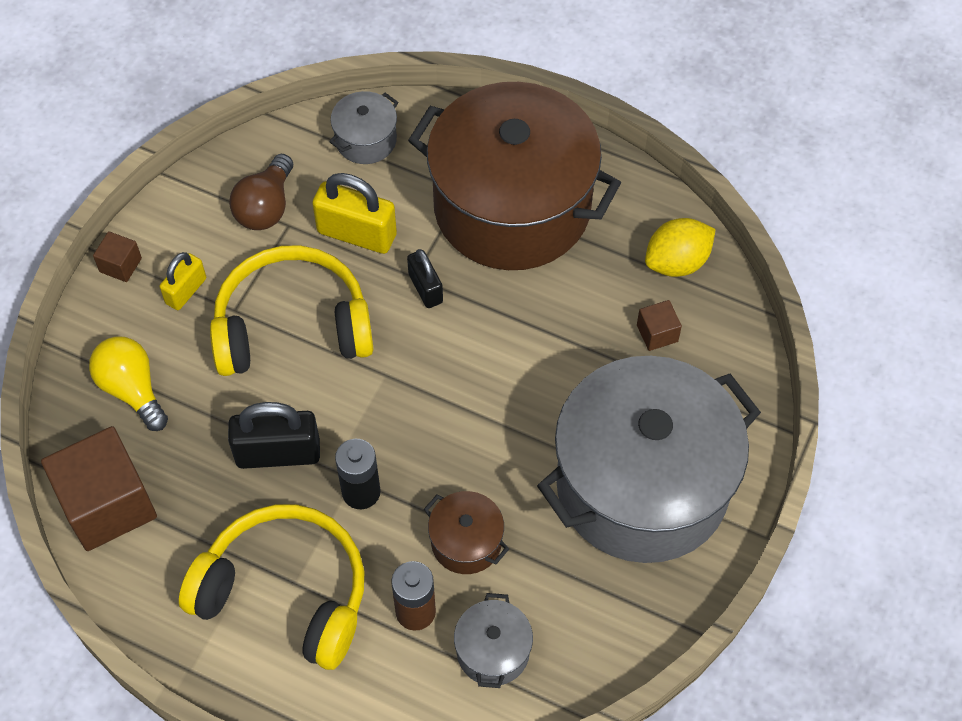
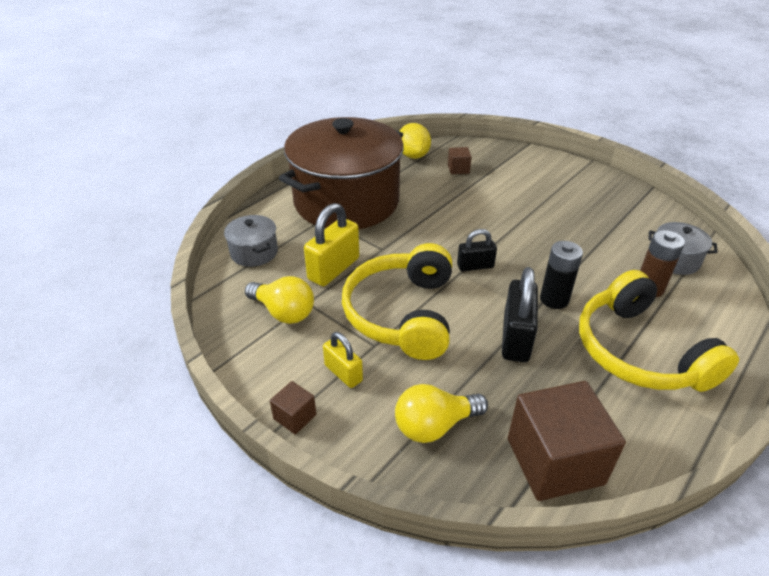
camera: 75 degrees left, 20 degrees down
yellow headphones [179,504,364,670] -> yellow headphones turned 60 degrees counterclockwise [579,270,739,392]
brown light bulb [229,154,293,230] -> yellow light bulb [245,276,314,324]
black padlock [407,249,443,308] -> black padlock moved to [457,229,497,271]
brown pot [424,491,509,574] -> none
grey pot [537,356,761,563] -> none

